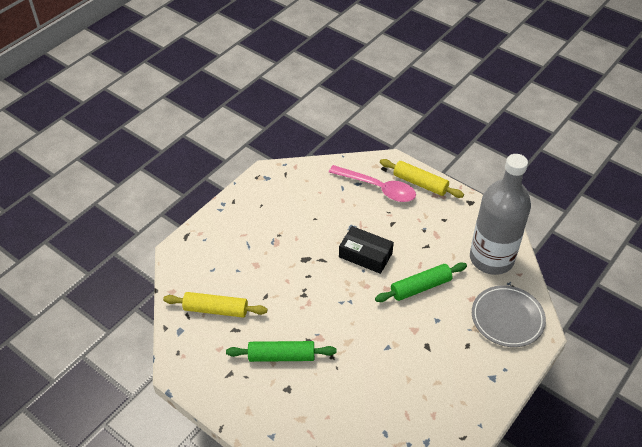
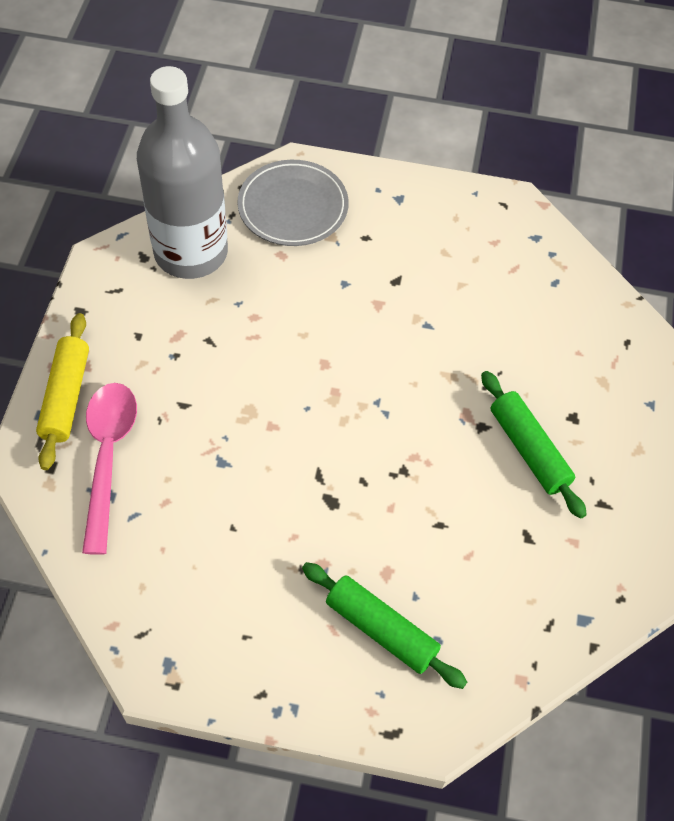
camera: 120 degrees left, 10 degrees up
yellow rolling pin [163,292,267,317] -> none
black box [339,226,394,274] -> none
green rolling pin [375,262,467,302] -> green rolling pin moved to [302,562,467,689]

